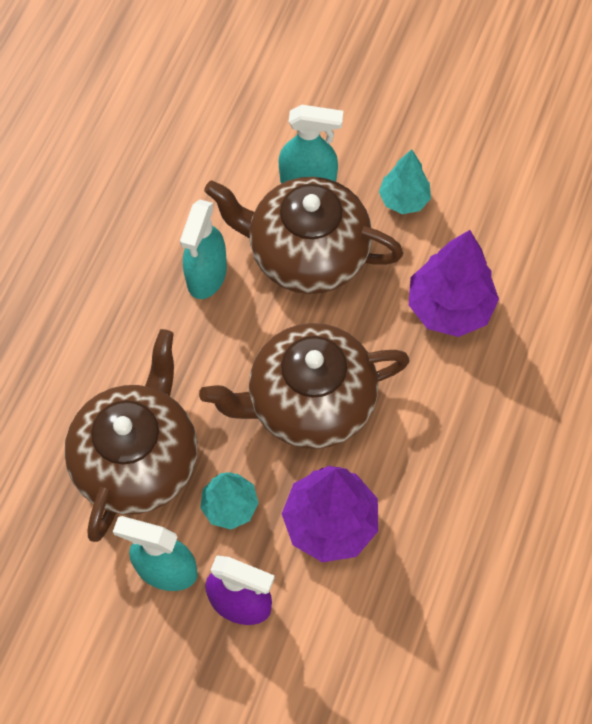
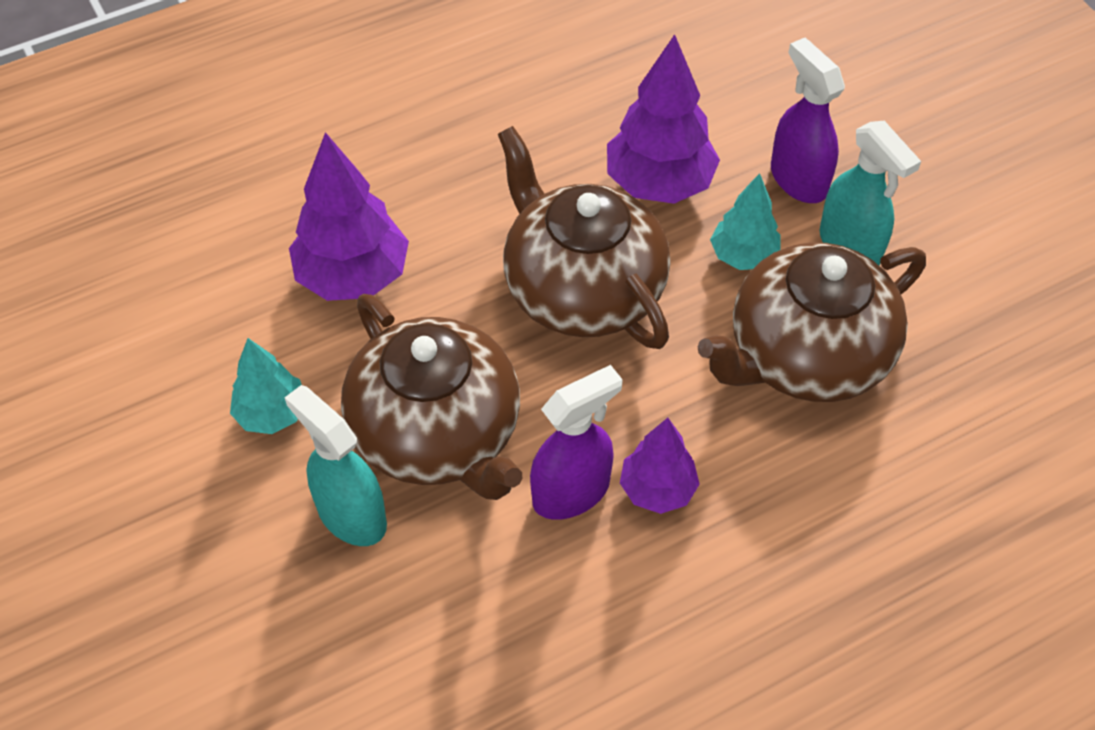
camera: 140 degrees left, 10 degrees down
turquoise spray bottle [180,199,227,299] -> purple spray bottle [530,365,623,520]
brown teapot [199,323,410,449] -> brown teapot turned 150 degrees counterclockwise [498,126,670,349]
none -> purple tree [620,418,700,514]

